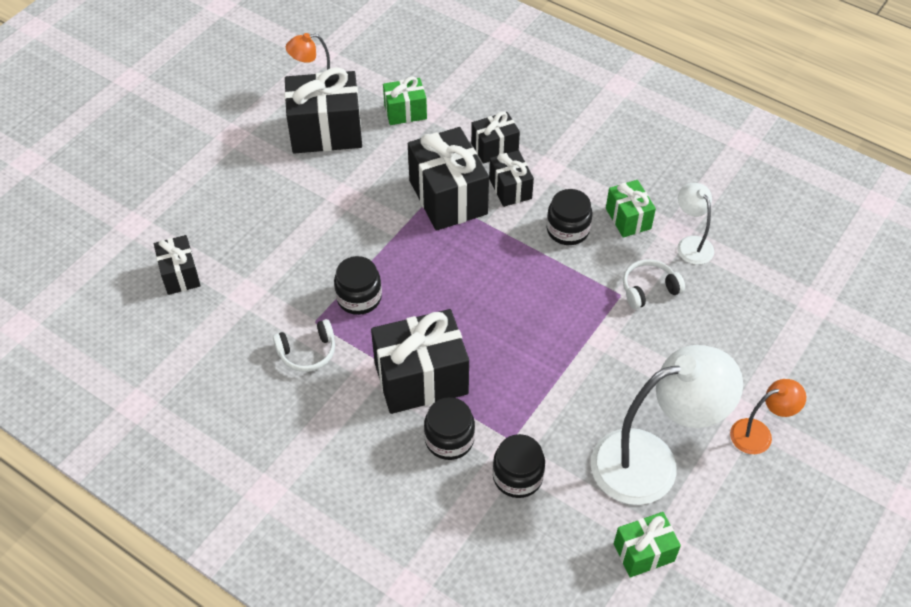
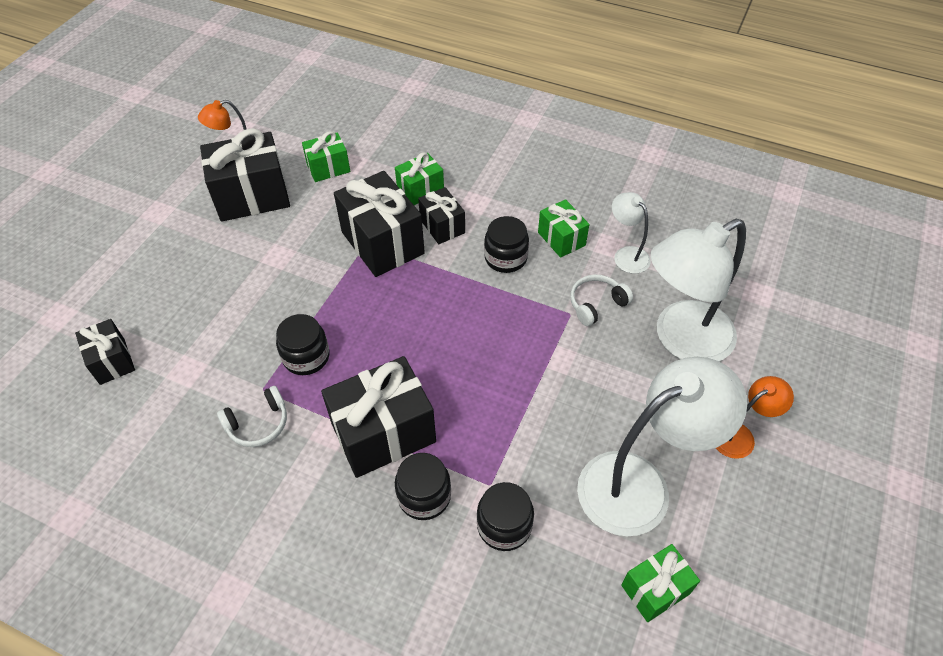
camera: 10 degrees left, 0 degrees up
black gift [471,111,520,164] -> green gift [395,152,444,205]
none -> white lamp [650,219,746,361]

